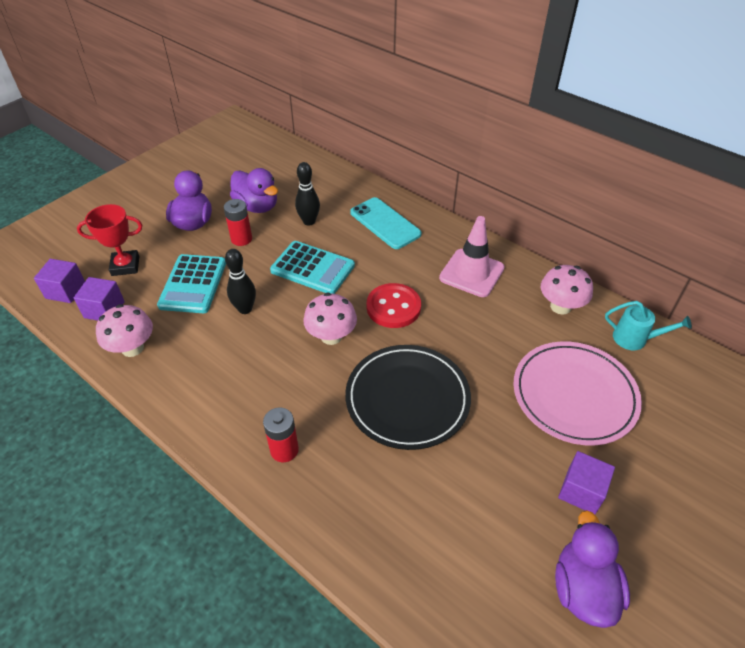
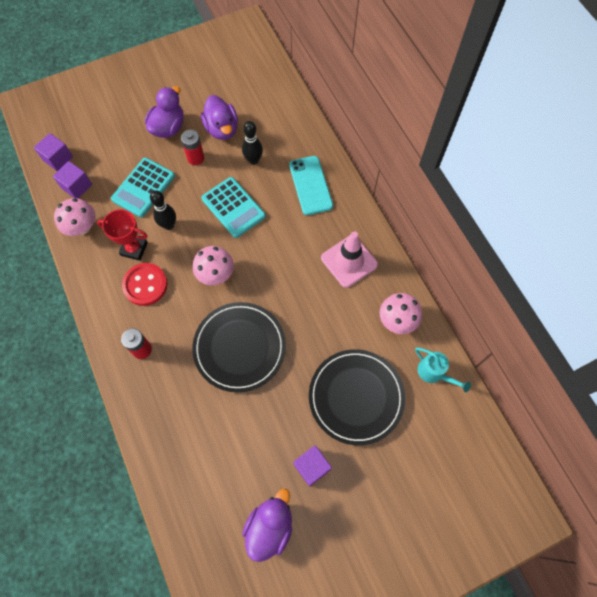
camera: 25 degrees right, 20 degrees up
red trophy [77,204,142,276] -> red trophy moved to [97,209,148,261]
red button [367,283,421,328] -> red button moved to [122,263,168,306]
pink plate [513,341,642,446] -> black plate [309,349,405,445]

